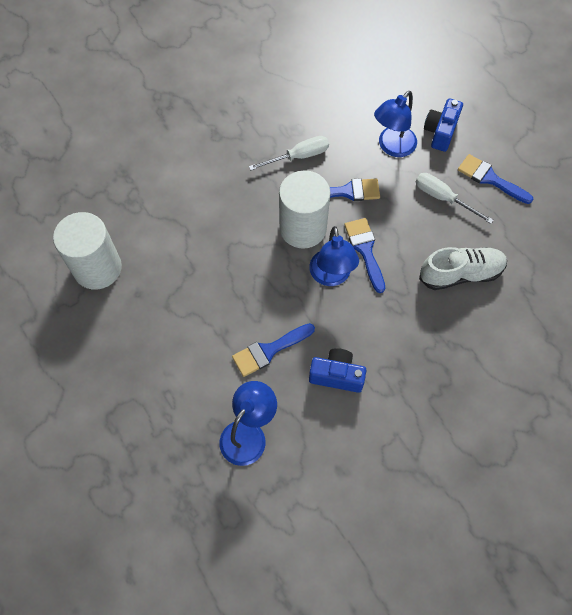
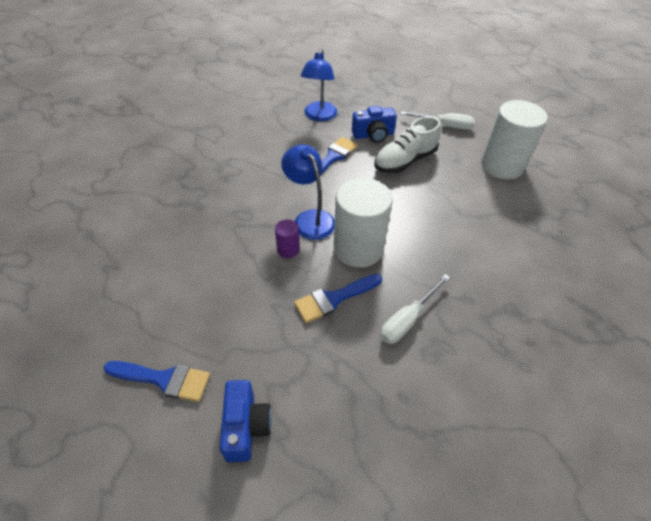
camera: 155 degrees right, 15 degrees down
blue camera [309,348,366,393] -> blue camera moved to [352,106,397,143]
blue brush [344,218,385,293] -> purple cylinder [275,219,300,258]
blue lamp [374,91,417,157] -> none
white screwdriver [416,173,494,224] -> white screwdriver moved to [401,111,475,130]
white shoe [419,247,507,290] -> white shoe moved to [374,116,441,173]

